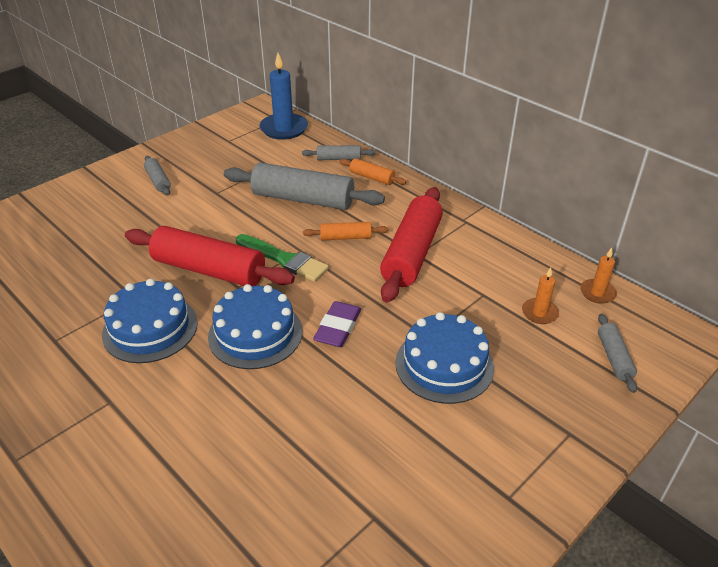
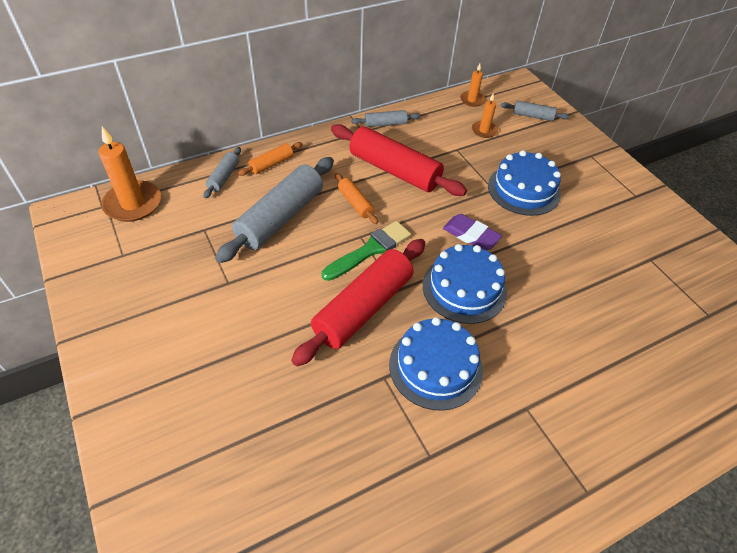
camera: 75 degrees left, 10 degrees up
grey rolling pin [144,156,171,195] -> grey rolling pin moved to [351,110,420,127]
blue candle [259,53,308,140] -> orange candle [98,127,161,222]
orange rolling pin [303,222,388,240] -> orange rolling pin turned 45 degrees counterclockwise [335,173,378,224]

